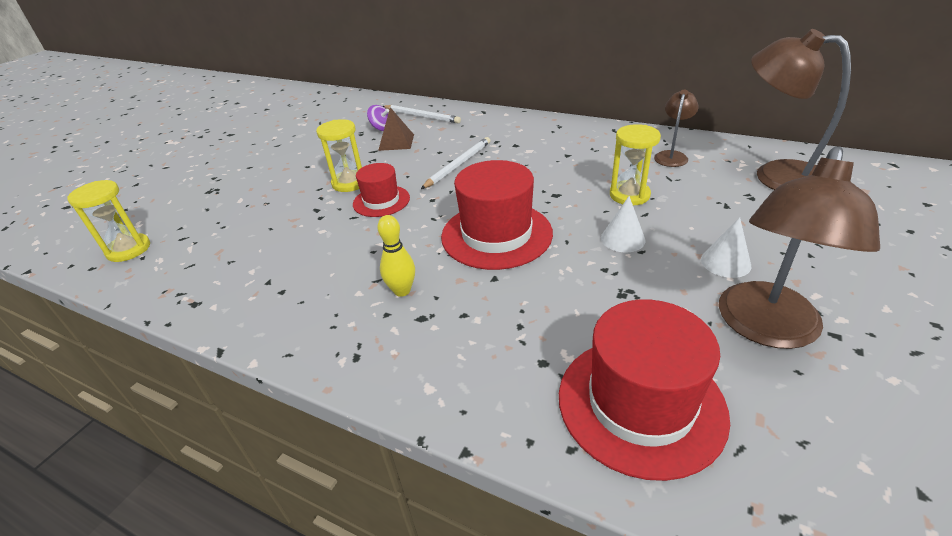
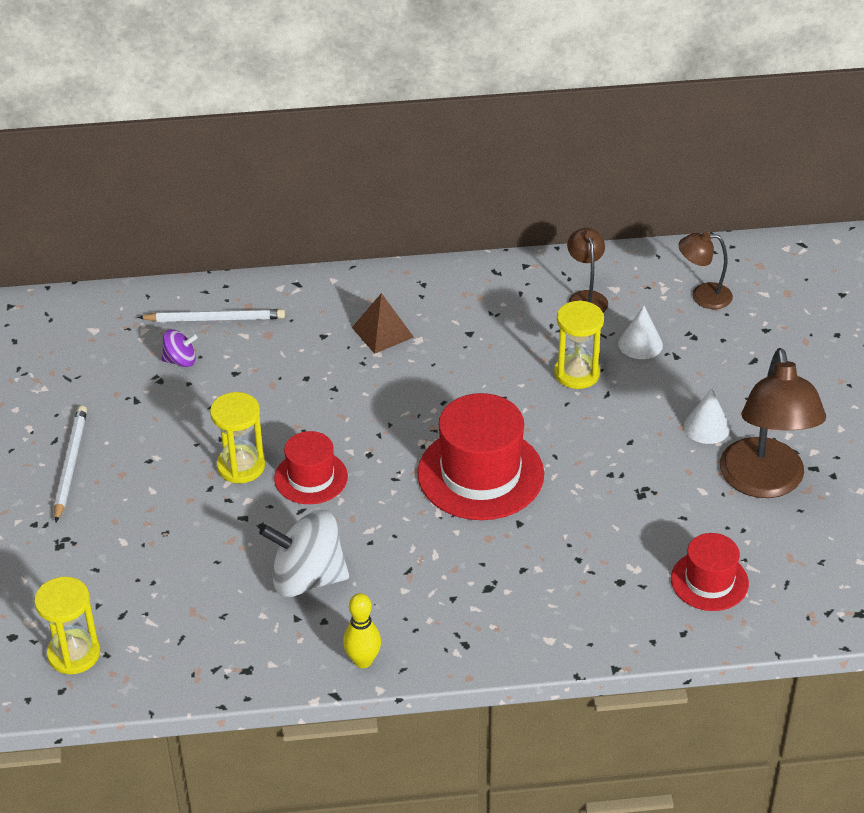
camera: 35 degrees left, 5 degrees up
yellow bowling pin [377,215,415,297] -> yellow bowling pin moved to [343,593,381,668]
brown pyramid [378,107,414,151] -> brown pyramid moved to [352,293,414,354]
white pencil [421,137,490,189] -> white pencil moved to [54,406,87,522]
red hat [559,299,730,481] -> red hat [671,533,749,611], size x0.58
white cone [601,196,646,252] -> white cone moved to [618,306,663,359]
brown lamp [751,29,851,190] -> brown lamp [678,232,733,309], size x0.52
none -> white spinning top [259,510,349,597]

